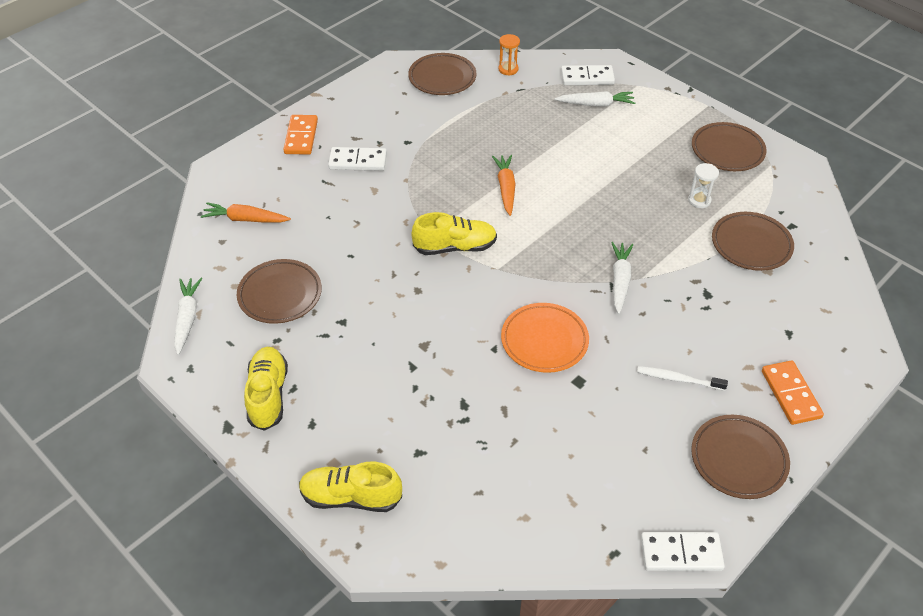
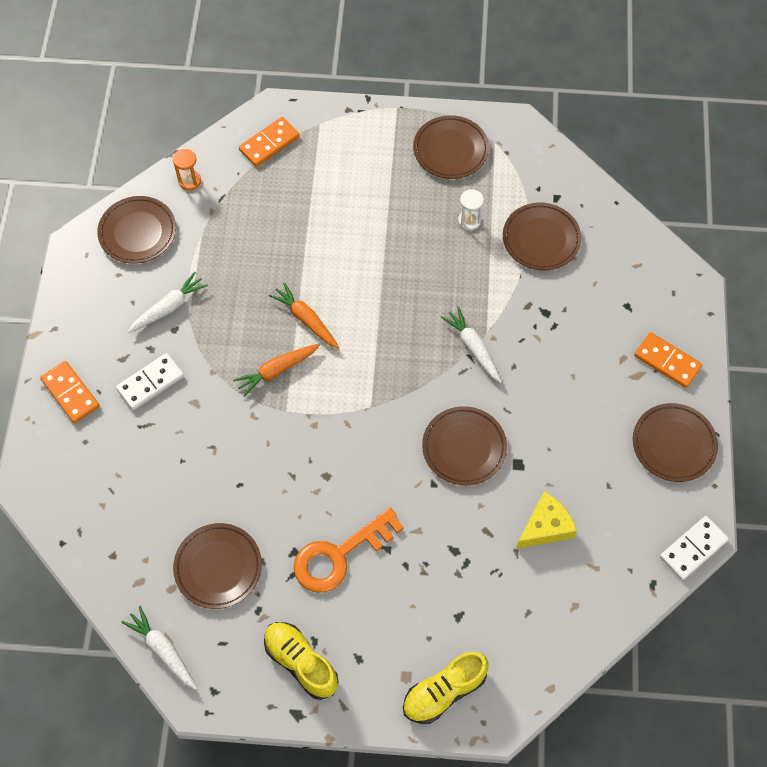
camera: 40 degrees left, 15 degrees up
orange carrot [201,202,291,223] -> orange carrot moved to [233,343,320,397]
yellow shoe [412,212,497,255] -> none
orange plate [501,303,589,373] -> brown plate [422,406,507,486]
white carrot [554,91,635,107] -> white carrot moved to [128,272,208,333]
white domino [561,65,615,85] -> orange domino [239,117,299,167]
white toothbrush [637,366,728,391] -> none
none -> orange key [294,508,404,593]
none -> yellow cheese [516,491,577,549]

